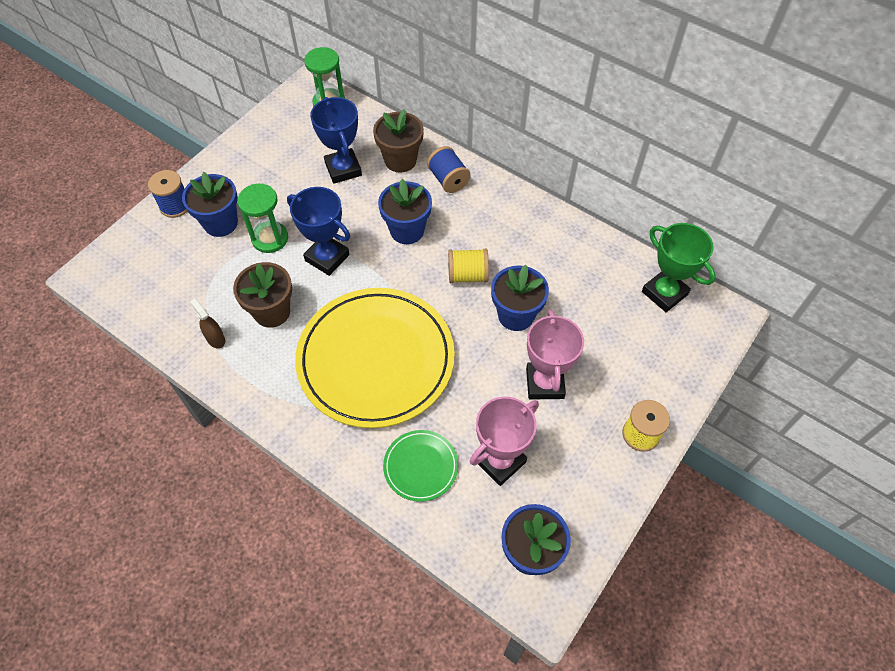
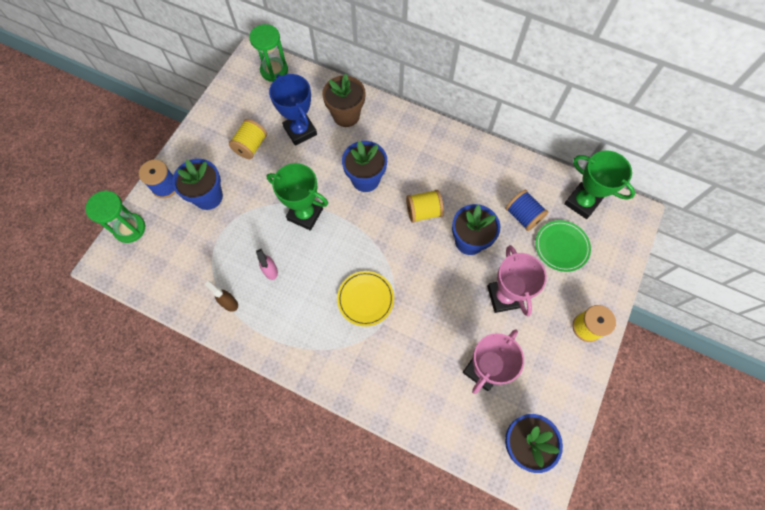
camera: 10 degrees left, 10 degrees up
brown flower pot [233,262,292,328] -> pink spray bottle [256,249,278,280]
green hourglass [237,184,288,253] -> green hourglass moved to [85,191,145,243]
blue trophy [287,187,350,276] -> green trophy [266,163,328,231]
yellow plate [295,288,455,428] -> yellow plate [337,271,394,326], size x0.44
green plate [383,430,458,502] -> green plate moved to [535,220,591,272]
blue spool [427,146,471,193] -> blue spool moved to [505,189,548,231]
none -> yellow spool [229,119,267,159]

